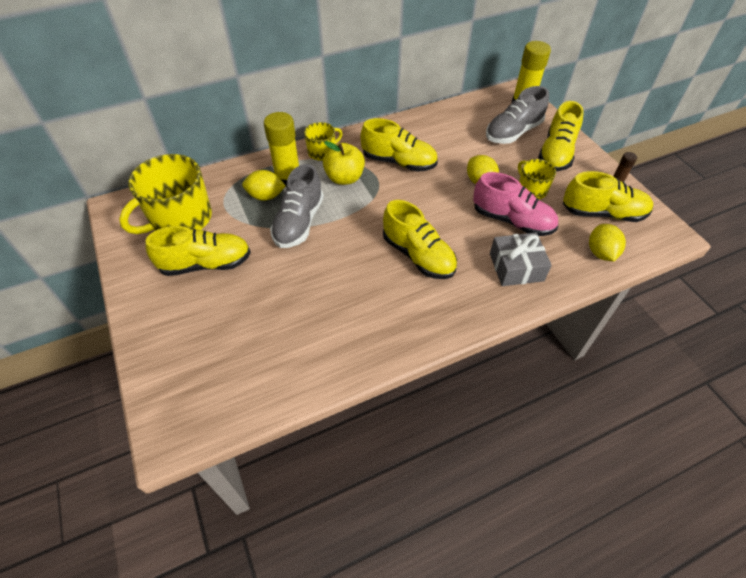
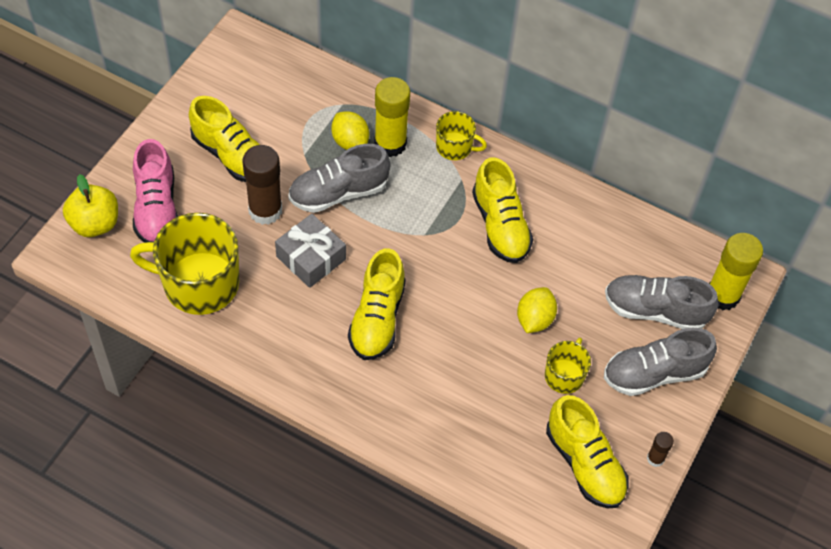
camera: 50 degrees right, 5 degrees up
yellow mug [119,154,212,234] -> yellow mug moved to [130,213,239,315]
yellow apple [323,141,365,185] -> yellow apple moved to [63,174,118,237]
pink shoe [473,172,558,236] -> pink shoe moved to [133,139,178,243]
grey gift [490,233,552,286] -> grey gift moved to [275,214,346,288]
yellow shoe [538,101,584,171] -> grey shoe [604,328,717,396]
yellow lemon [589,224,626,261] -> none
none -> brown glue stick [242,145,282,225]

